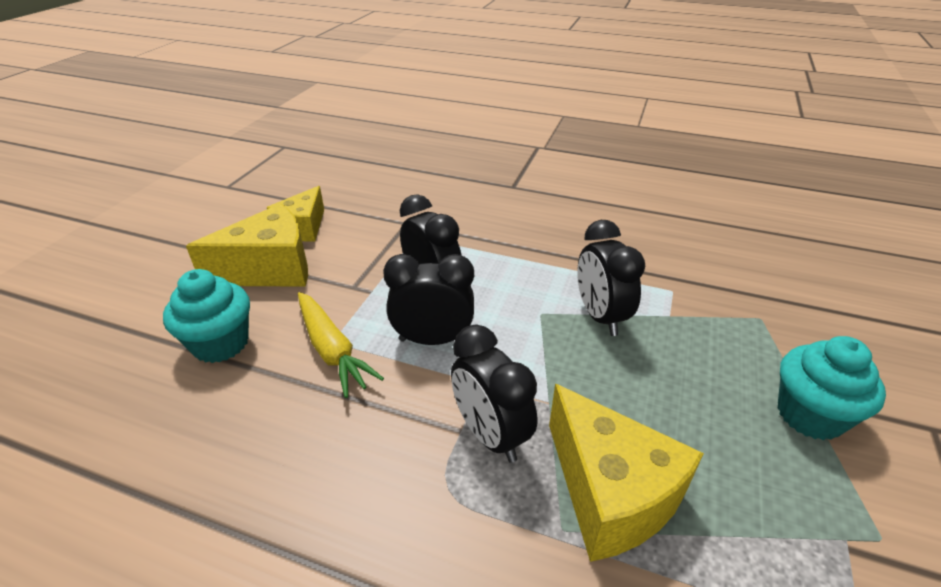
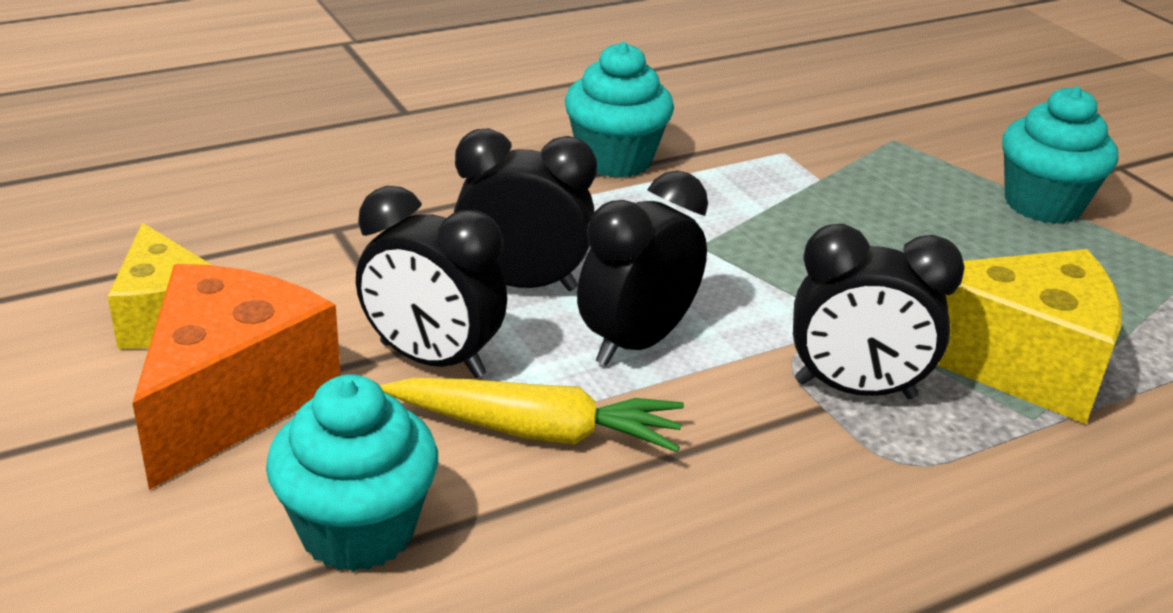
camera: 50 degrees left, 5 degrees down
yellow cheese [186,204,308,287] -> orange cheese [133,264,341,490]
black clock [577,220,645,336] -> black clock moved to [356,186,507,378]
none -> turquoise cupcake [565,42,674,178]

